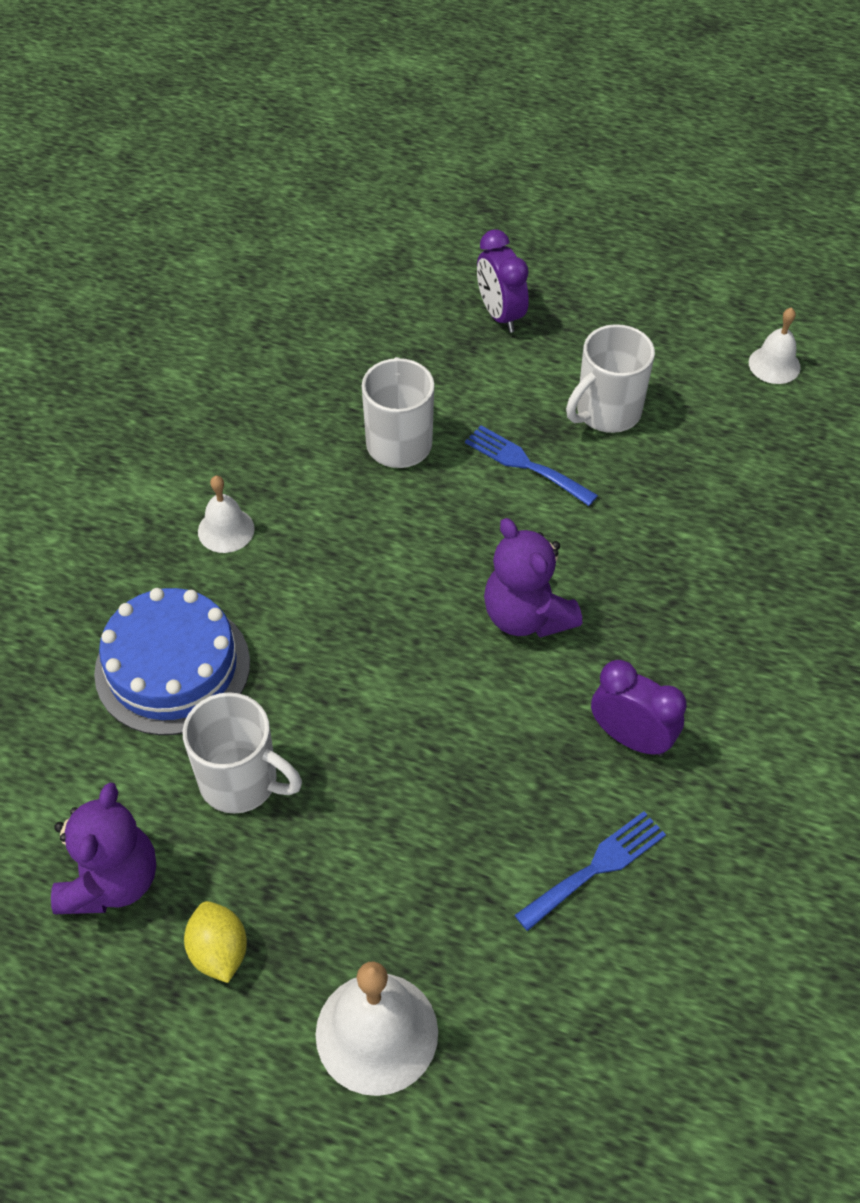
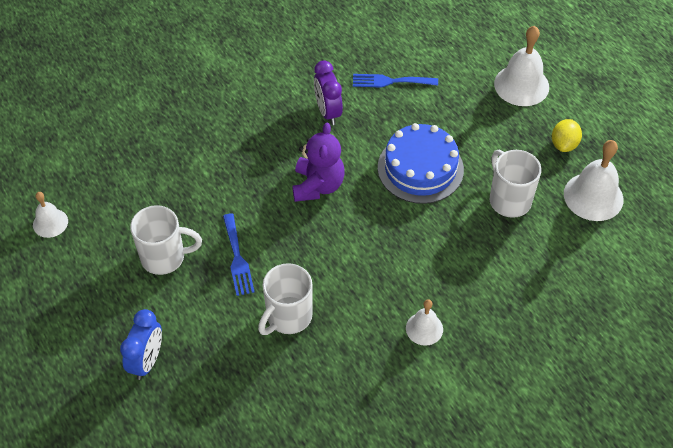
camera: 140 degrees left, 0 degrees up
purple teddy bear [51,782,156,914] -> white bell [564,140,623,221]
blue cake [94,588,250,735] -> blue cake moved to [378,123,464,204]
purple clock [477,229,529,333] -> blue clock [120,309,162,380]

